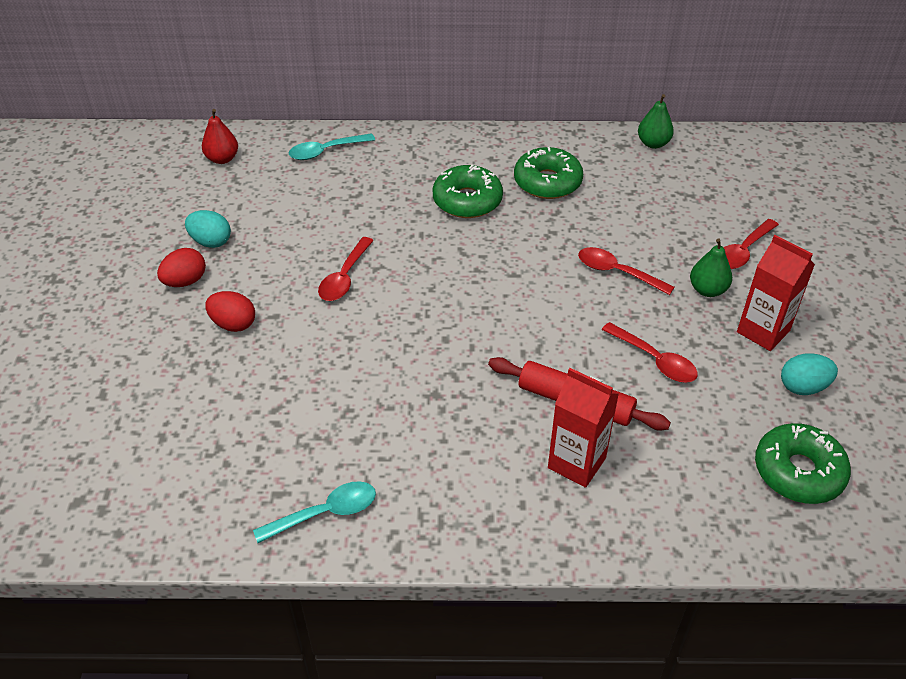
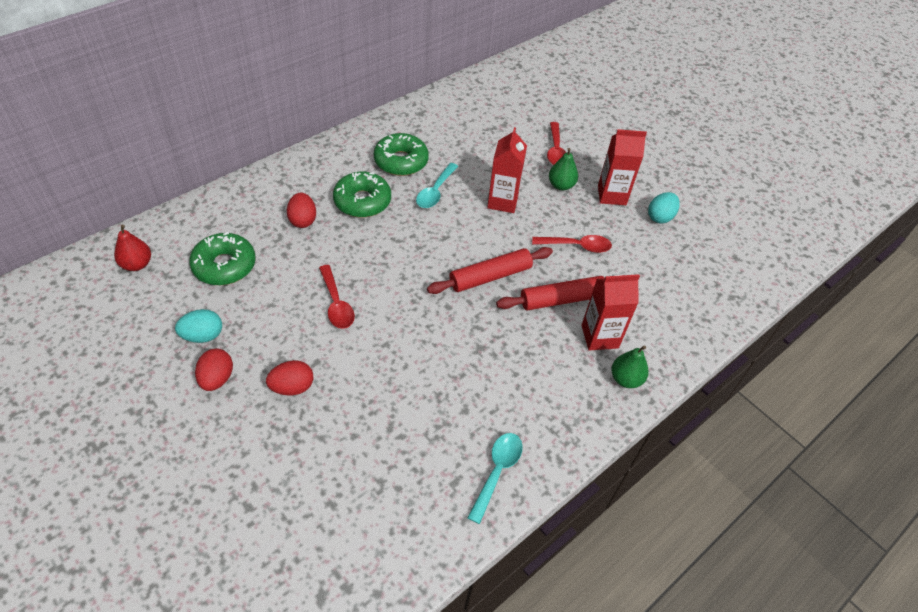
camera: 45 degrees left, 5 degrees up
turquoise spoon [289,133,375,160] -> turquoise spoon moved to [416,163,458,208]
red spoon [578,247,674,295] -> red carton [487,127,527,213]
green pear [638,94,674,149] -> green pear moved to [611,346,649,388]
green donut [755,423,851,504] -> green donut moved to [189,232,256,285]
none -> red egg [287,193,316,228]
none -> red rolling pin [427,247,553,294]

